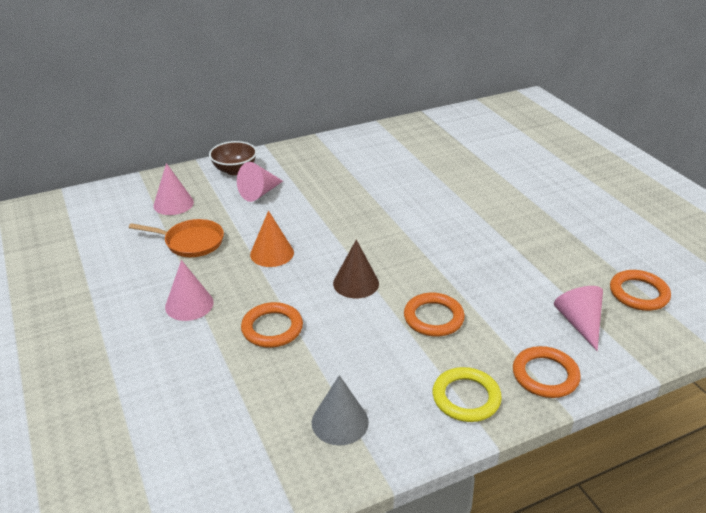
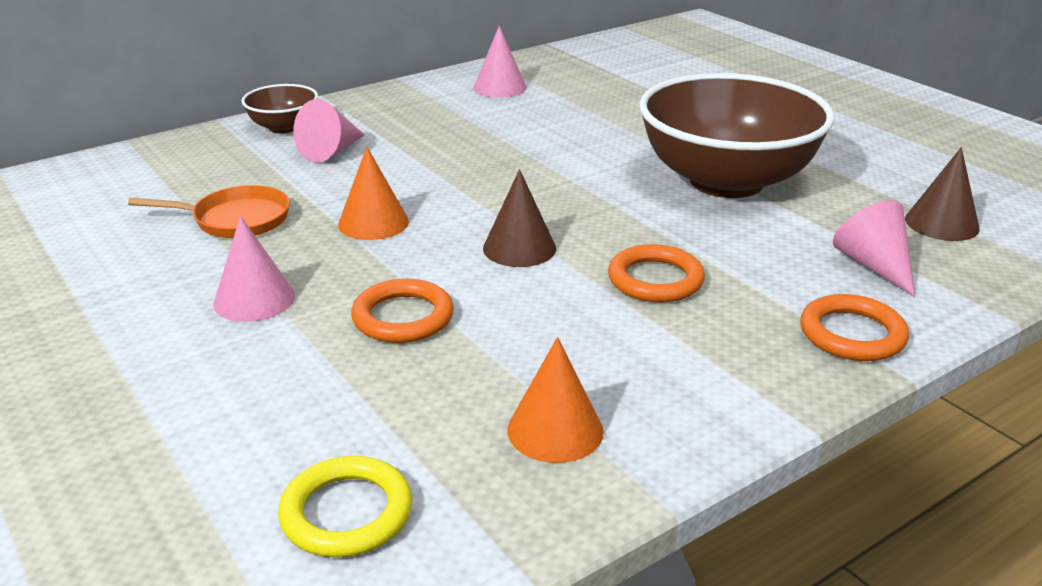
camera: 10 degrees left, 5 degrees down
pink cone [153,163,194,215] -> pink cone moved to [473,26,527,98]
grey cone [312,375,369,445] -> orange cone [507,337,604,463]
yellow ring [433,367,502,422] -> yellow ring moved to [278,456,412,557]
orange ring [610,270,671,311] -> brown cone [905,147,980,241]
none -> brown bowl [639,73,835,198]

